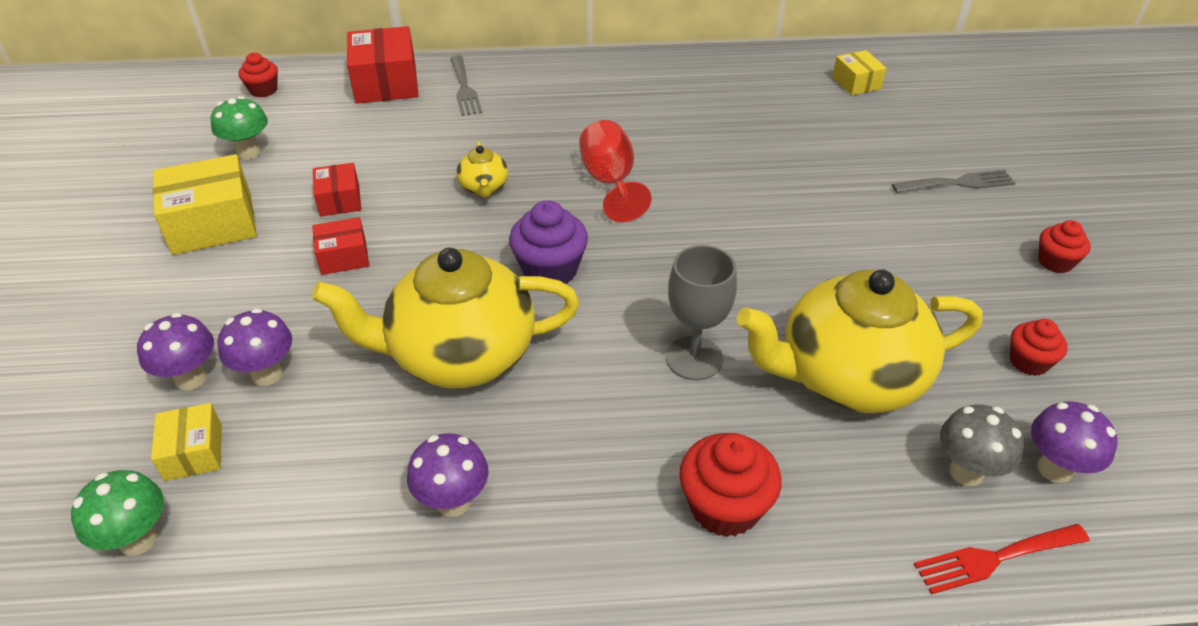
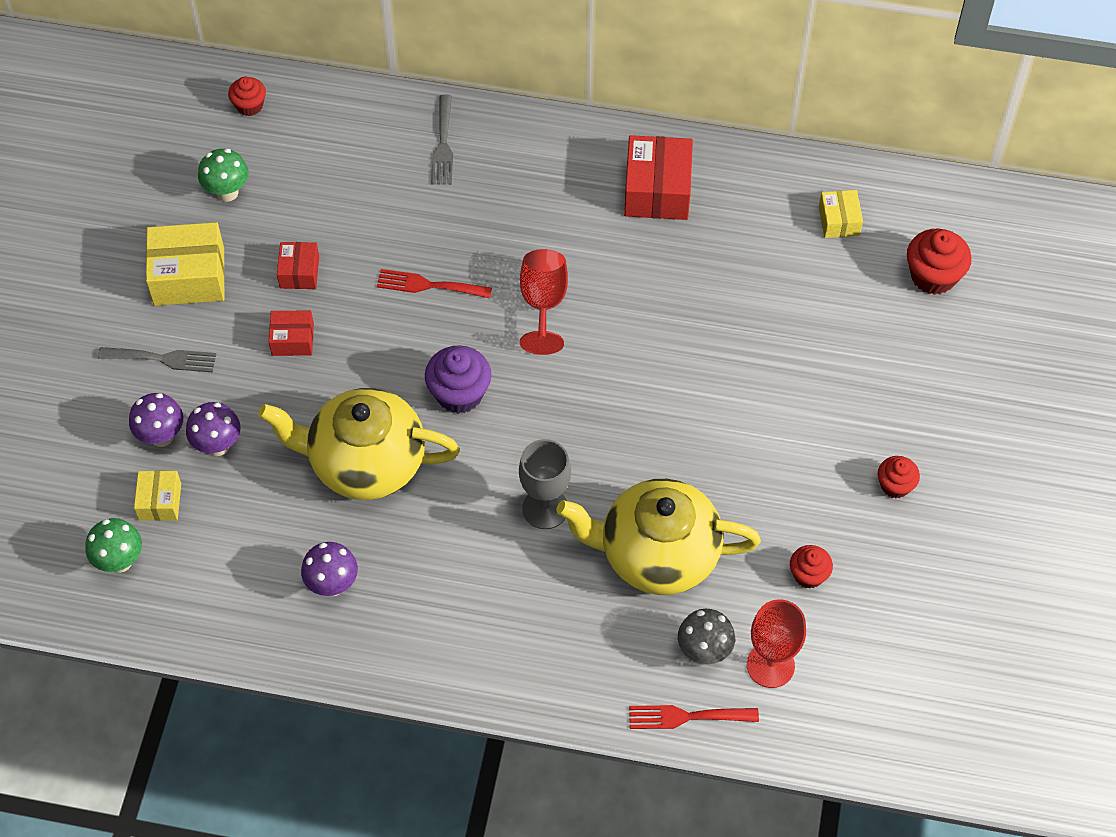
camera: 15 degrees right, 15 degrees up
red box [347,26,419,104] -> red box moved to [624,135,693,220]
yellow teapot [456,142,508,198] -> red fork [377,269,492,298]
red cupcake [679,433,782,537] -> red cupcake moved to [907,229,972,295]
grey fork [892,169,1015,193] -> grey fork moved to [98,347,216,372]
purple mushroom [1031,401,1118,483] -> red goblet [747,600,806,688]

